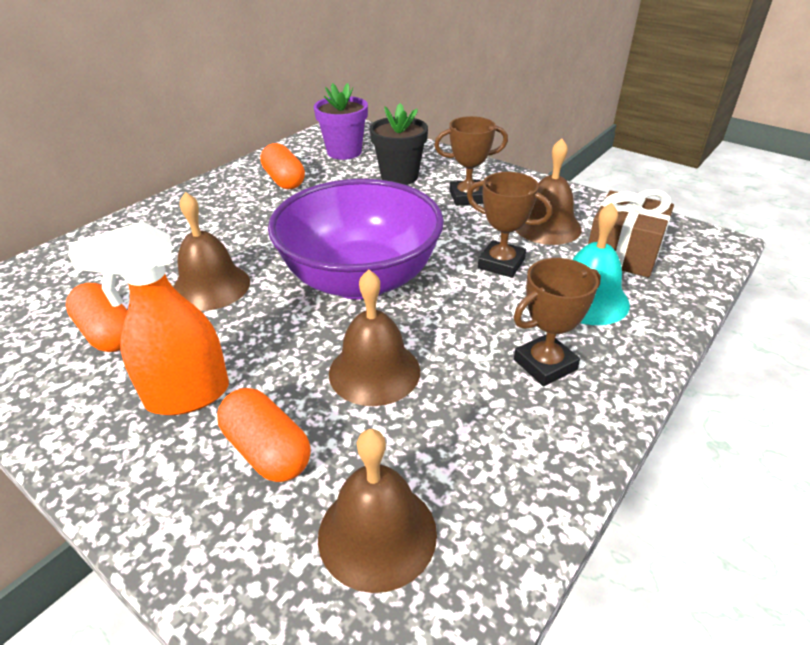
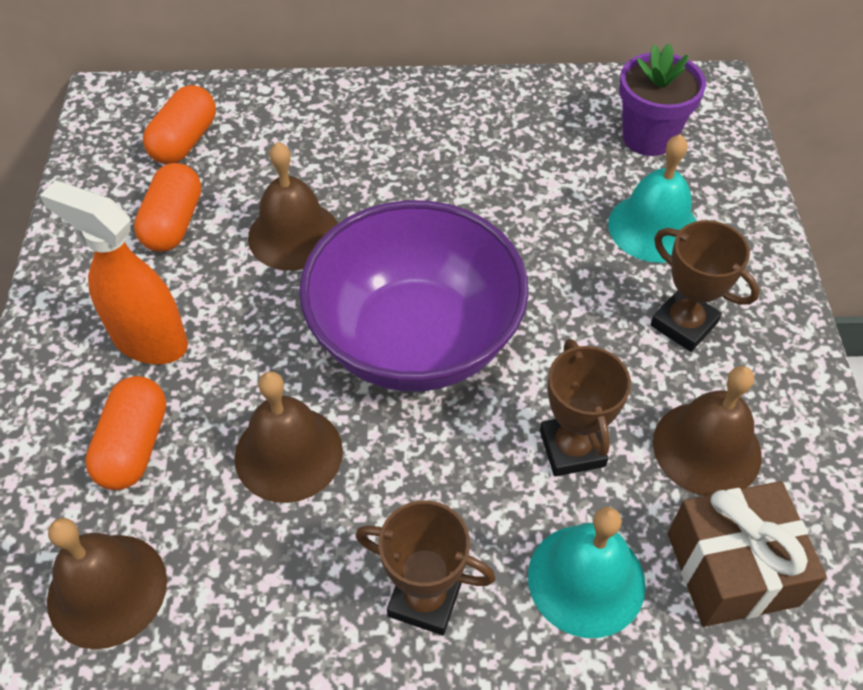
camera: 50 degrees right, 15 degrees up
orange capsule [260,143,305,190] -> orange capsule moved to [143,85,216,164]
black flower pot [370,103,428,185] -> turquoise bell [608,134,697,263]

